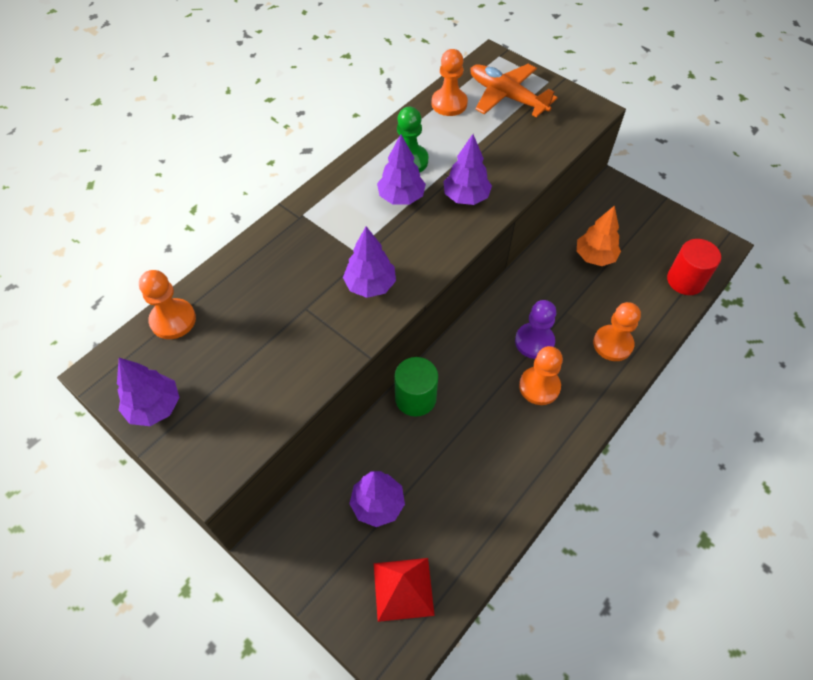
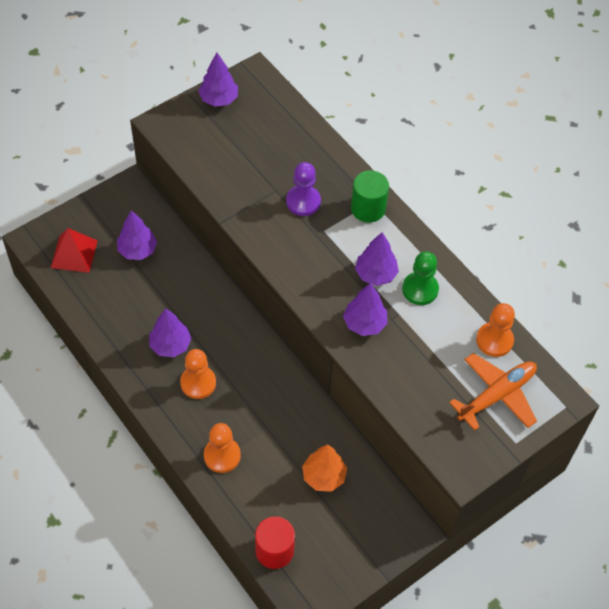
camera: 100 degrees right, 0 degrees up
orange pawn [139,270,196,339] -> none
purple tree [343,226,396,298] -> purple tree moved to [149,308,191,357]
green cylinder [394,357,438,417] -> green cylinder moved to [351,170,389,223]
purple pawn [515,300,556,359] -> purple pawn moved to [286,162,321,216]

